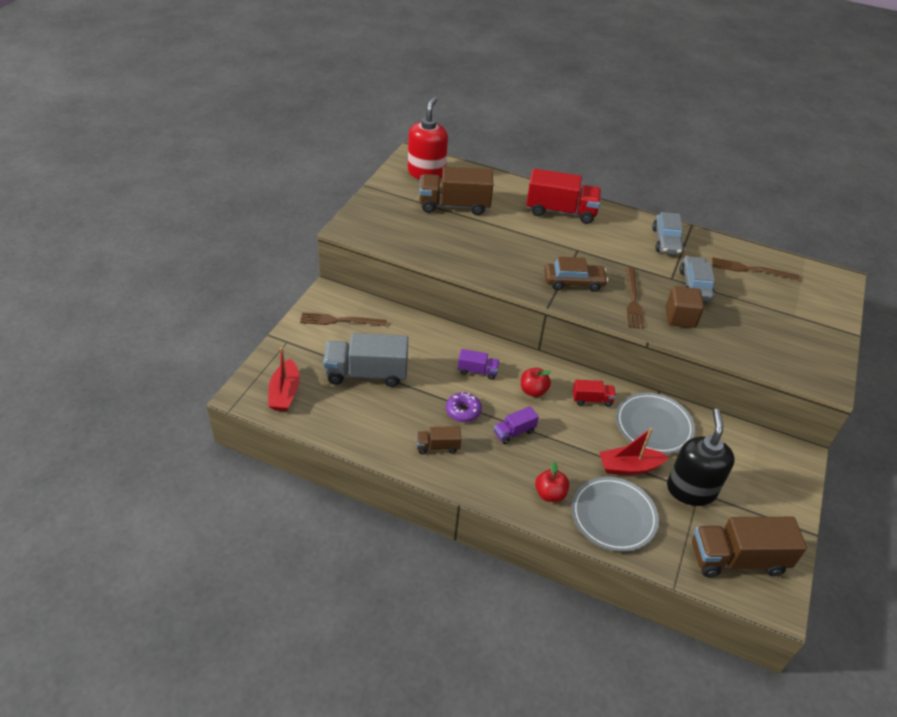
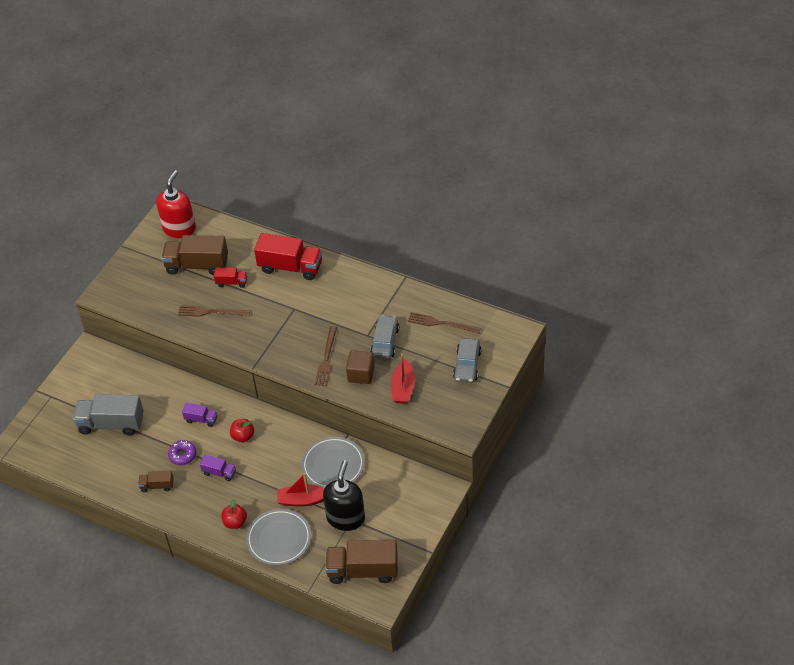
camera: 10 degrees right, 5 degrees up
red boat [268,347,300,411] -> red boat moved to [391,354,415,404]
brown fork [300,312,387,326] -> brown fork moved to [178,305,250,317]
purple truck [494,406,539,444] -> purple truck turned 135 degrees counterclockwise [200,455,236,481]
brown car [544,257,608,292] -> none
red truck [573,380,616,407] -> red truck moved to [214,267,247,288]
grey car [652,212,684,255] -> grey car moved to [453,338,482,383]

